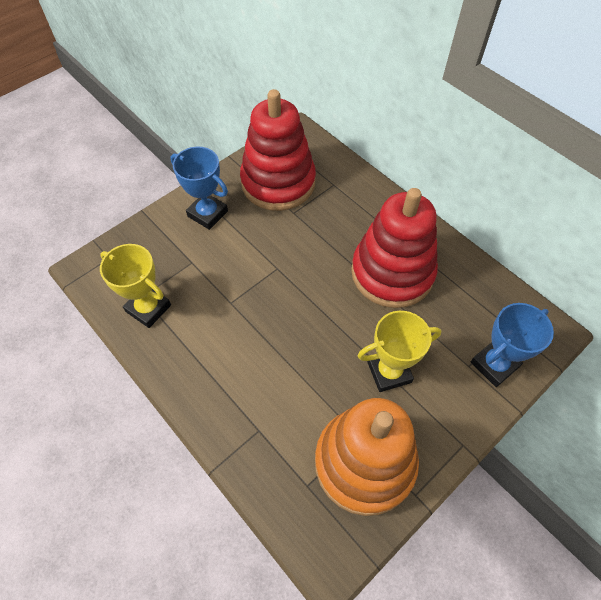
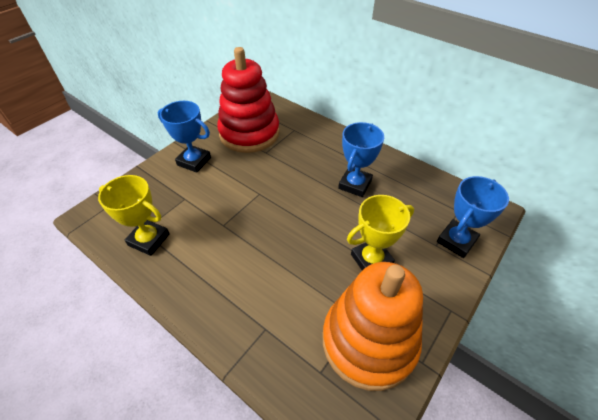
camera: 10 degrees left, 10 degrees down
red stacking toy [351,188,438,308] -> blue trophy [338,122,384,197]

